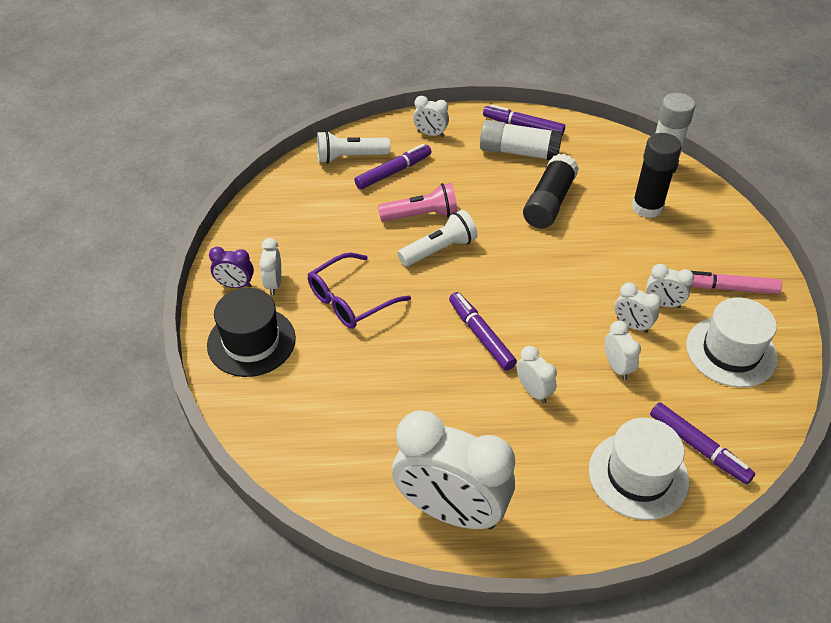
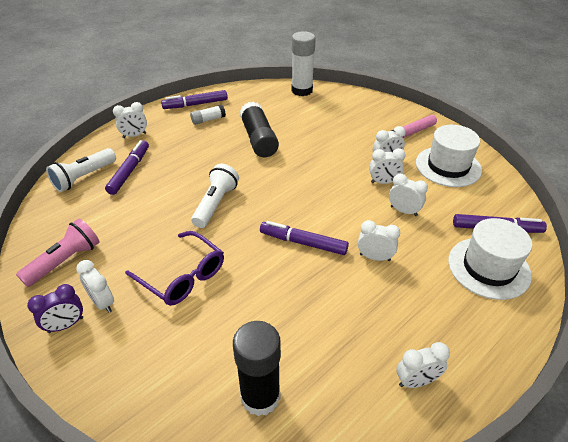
camera: 40 degrees left, 5 degrees down
black hat [207,288,296,377] -> none
purple glasses [308,253,411,329] -> purple glasses turned 60 degrees counterclockwise [125,231,224,306]
pink flashlight [378,183,457,222] -> pink flashlight moved to [16,218,100,287]
white clock [392,410,515,529] -> white clock [396,342,450,388], size x0.43
white glue stick [480,120,562,160] -> white glue stick [190,105,226,125], size x0.53
black glue stick [632,133,682,218] -> black glue stick moved to [233,321,281,416]

